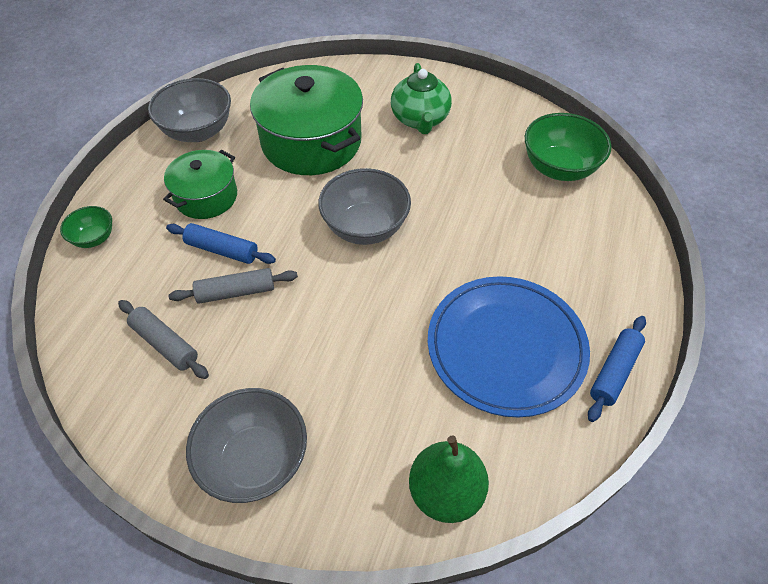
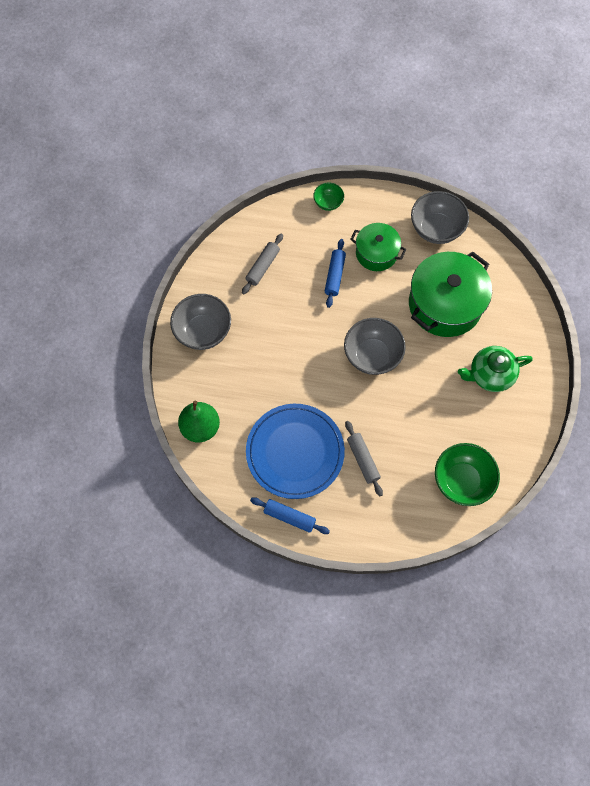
camera: 80 degrees right, 15 degrees up
grey rolling pin [168,268,298,304] -> grey rolling pin moved to [345,421,383,496]

